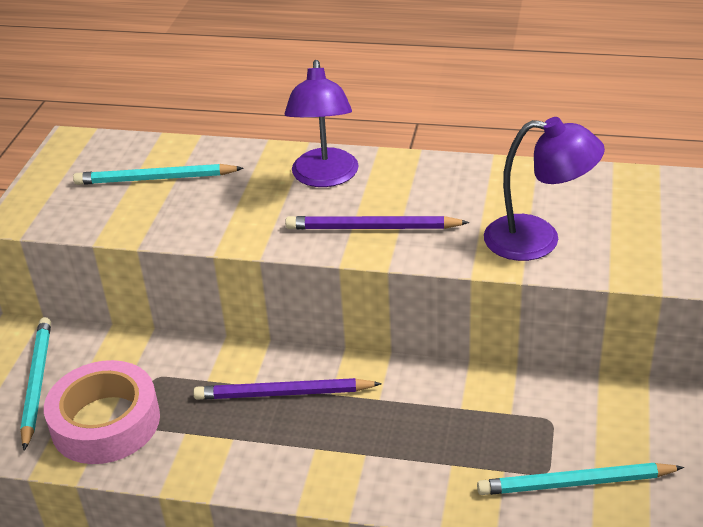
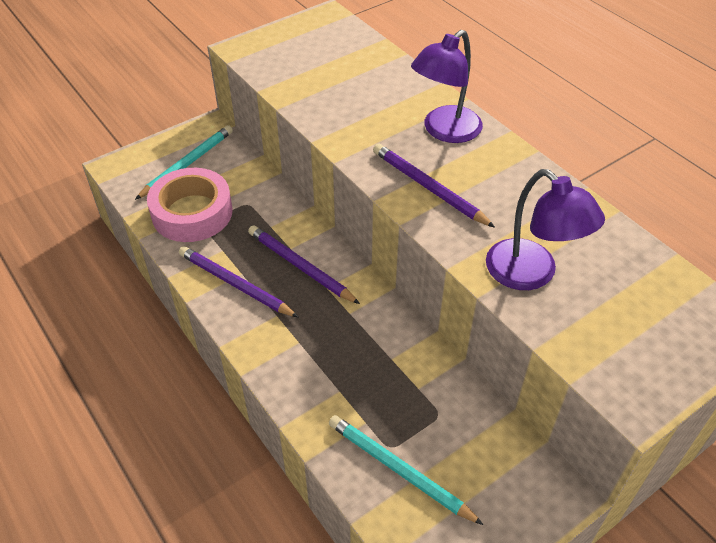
camera: 40 degrees right, 10 degrees up
turquoise pencil [73,164,244,185] -> none
none -> purple pencil [179,246,299,318]

